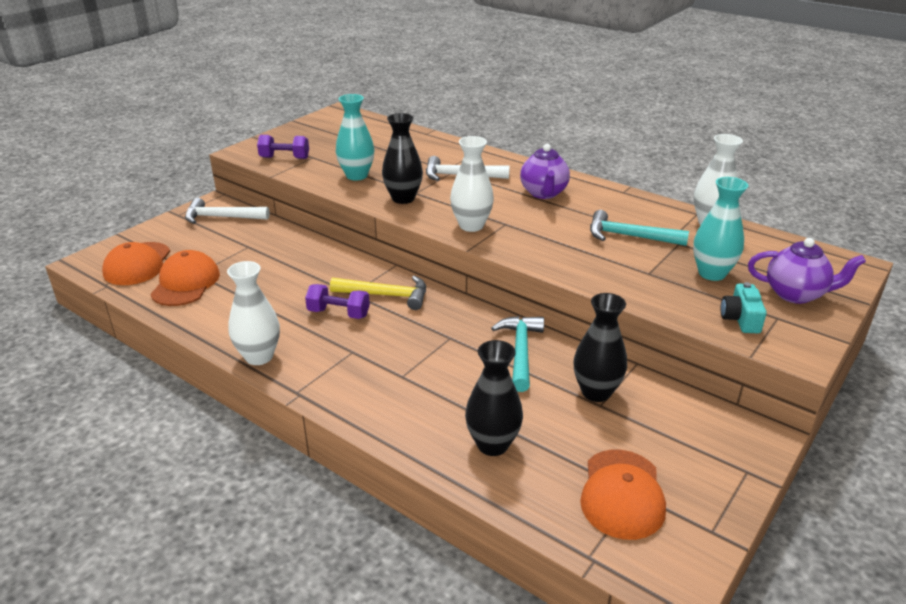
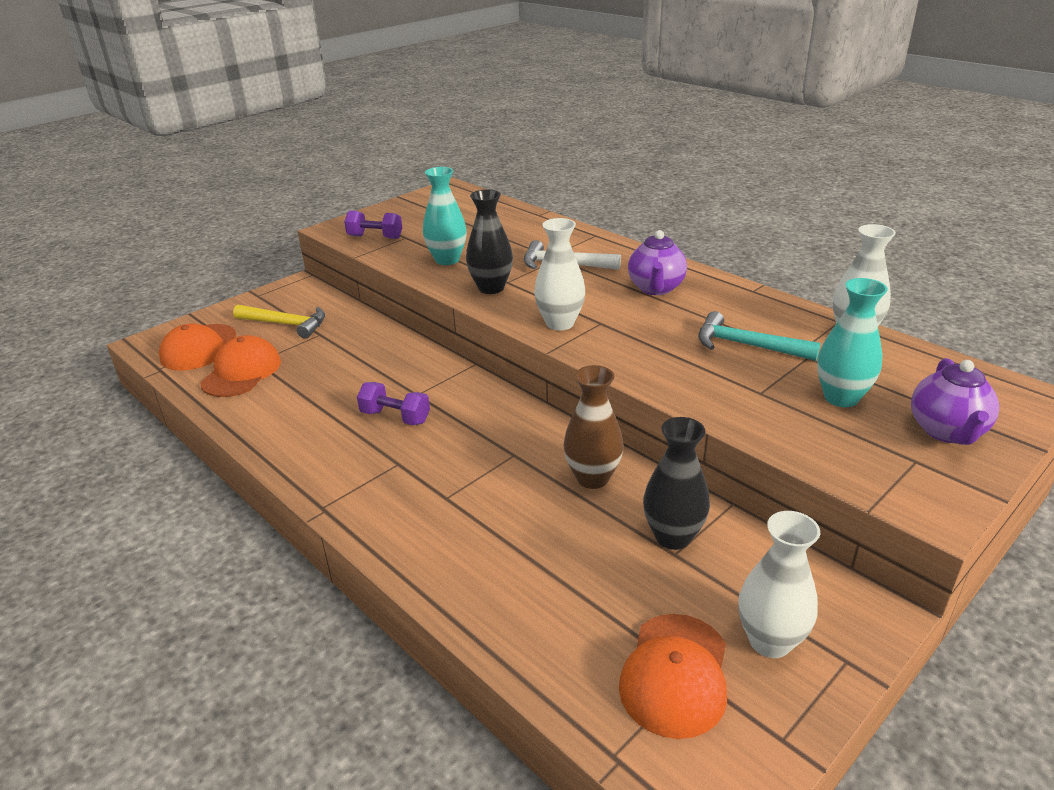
camera: 10 degrees right, 0 degrees up
white hammer [185,198,270,224] -> none
white vase [227,261,280,365] -> white vase moved to [738,511,820,658]
yellow hammer [330,276,426,310] -> yellow hammer moved to [233,304,325,339]
black vase [465,340,523,456] -> none
turquoise hammer [491,316,544,392] -> brown vase [563,365,624,489]
turquoise camera [721,282,767,333] -> none
purple teapot [748,238,866,304] -> purple teapot turned 75 degrees clockwise [911,358,999,445]

